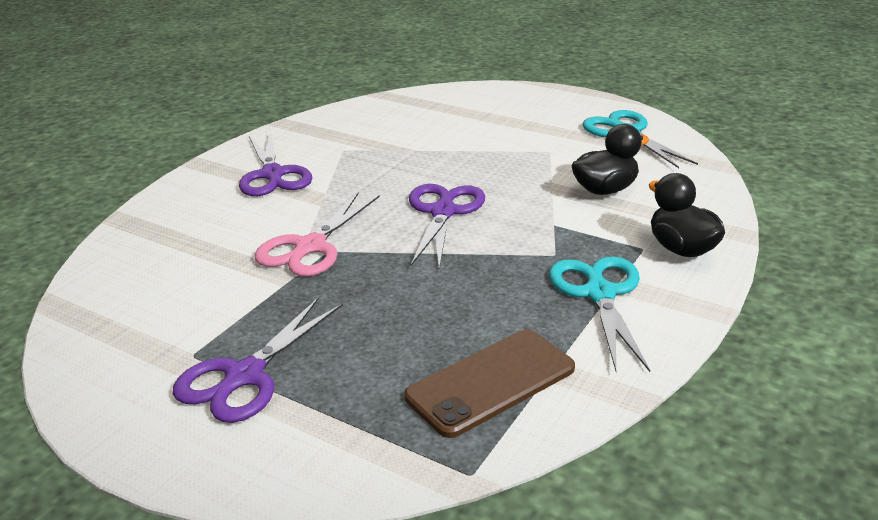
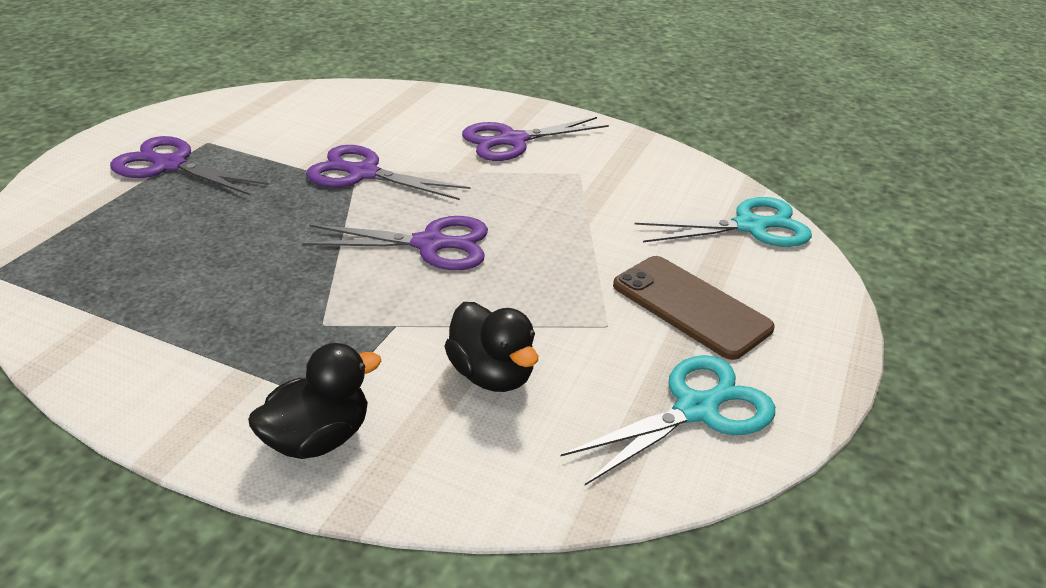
camera: 80 degrees right, 5 degrees up
pink scissors [254,193,380,276] -> purple scissors [306,145,471,200]
brown phone [404,330,575,438] -> brown phone moved to [613,256,775,360]
turquoise scissors [549,256,650,372] -> turquoise scissors moved to [634,197,812,247]

